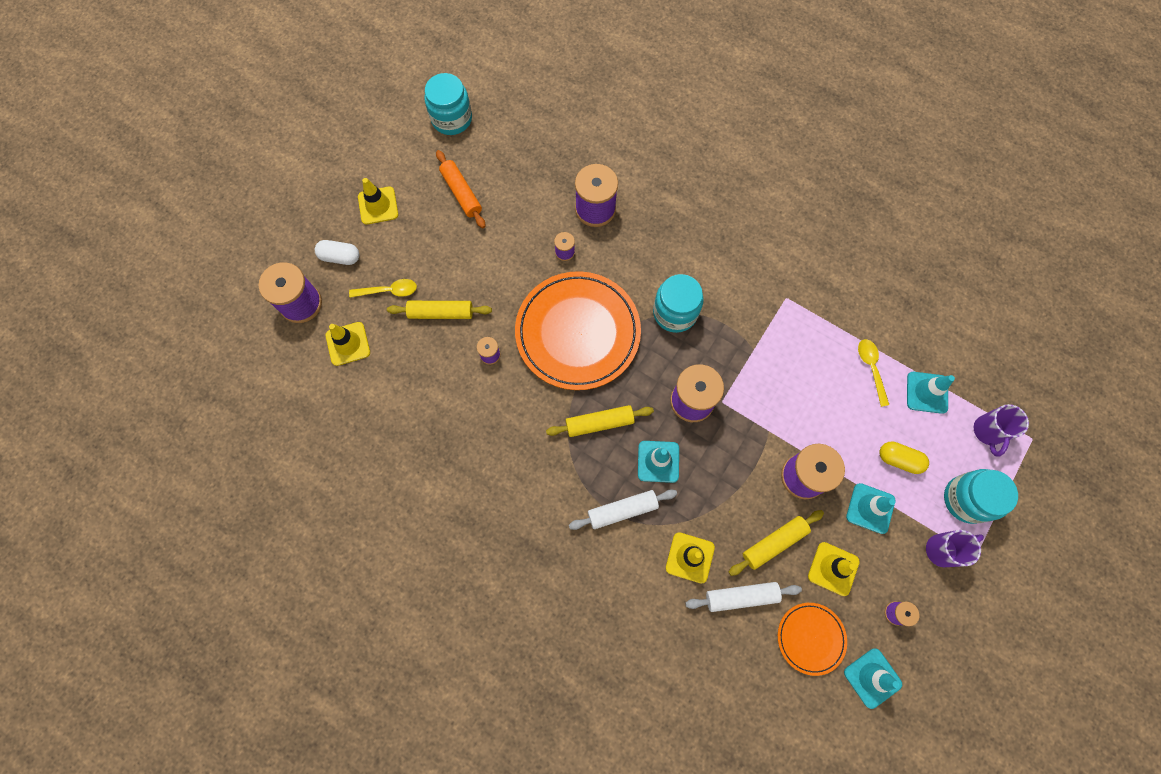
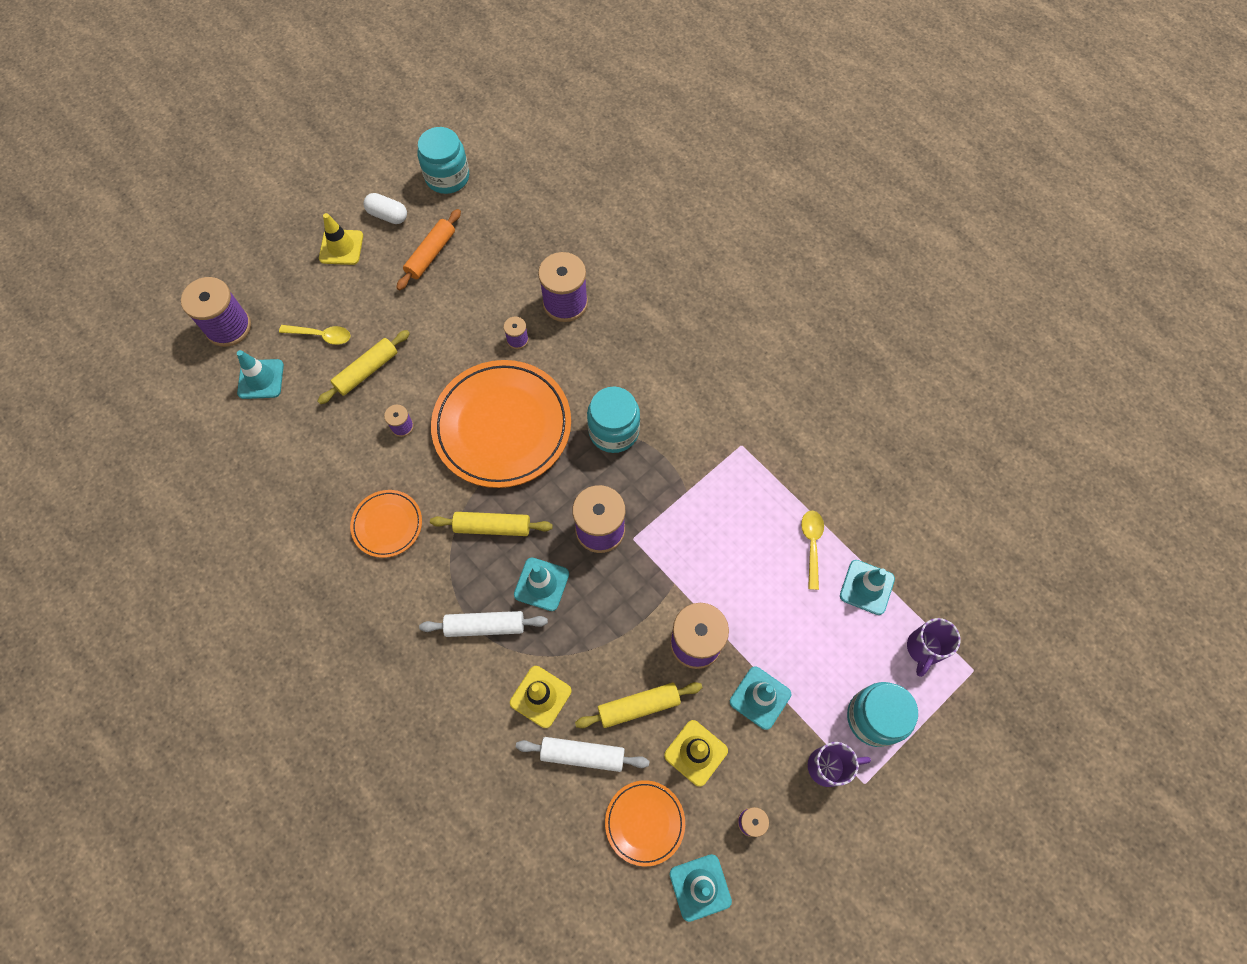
camera: 15 degrees right, 5 degrees down
white capsule [315,240,359,265] -> white capsule moved to [363,193,407,224]
yellow traffic cone [325,322,370,366] -> turquoise traffic cone [237,350,284,399]
yellow rolling pin [387,301,492,319] -> yellow rolling pin turned 60 degrees counterclockwise [317,330,410,404]
orange rolling pin [436,150,485,228] -> orange rolling pin turned 45 degrees clockwise [396,209,461,290]
yellow capsule [880,441,929,474] -> none
none -> orange plate [350,490,422,558]

